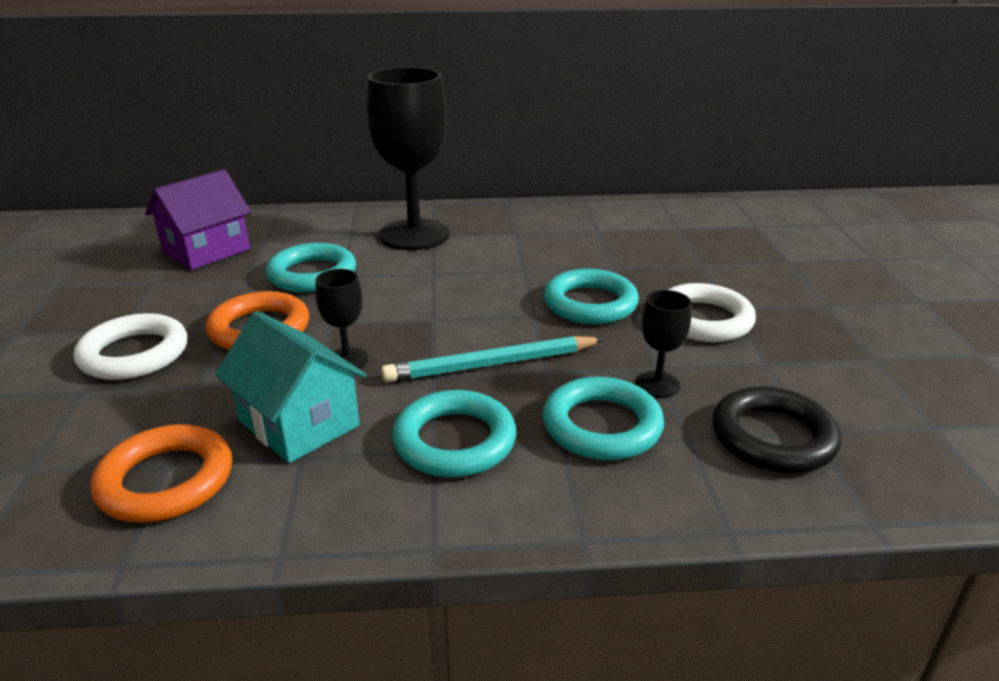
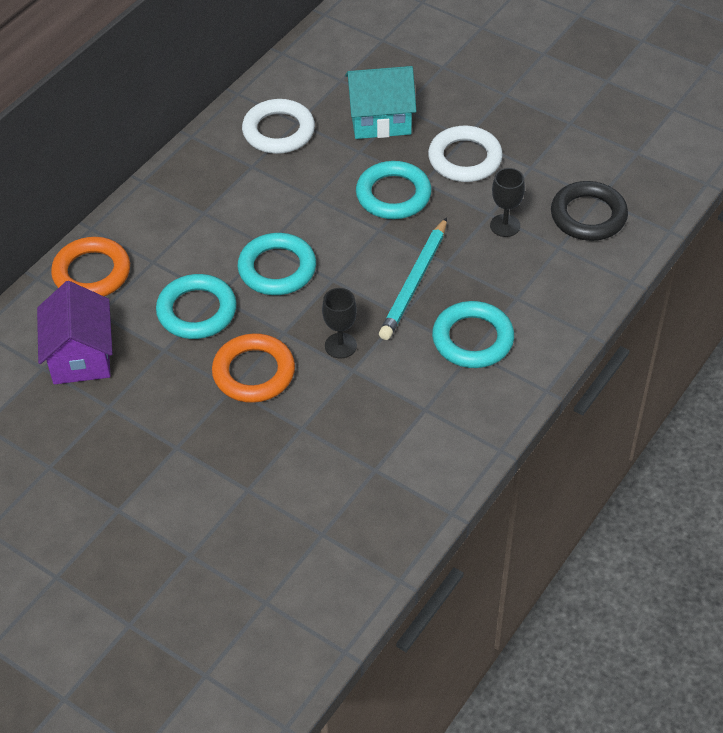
camera: 50 degrees left, 20 degrees up
white ring [74,313,187,380] -> white ring moved to [242,99,315,154]
orange ring [91,424,232,523] -> orange ring moved to [51,237,130,296]
turquoise house [215,311,367,463] -> turquoise house moved to [345,66,416,139]
black goblet [366,67,450,250] -> none
turquoise ring [543,377,664,460] -> turquoise ring moved to [238,233,316,295]

